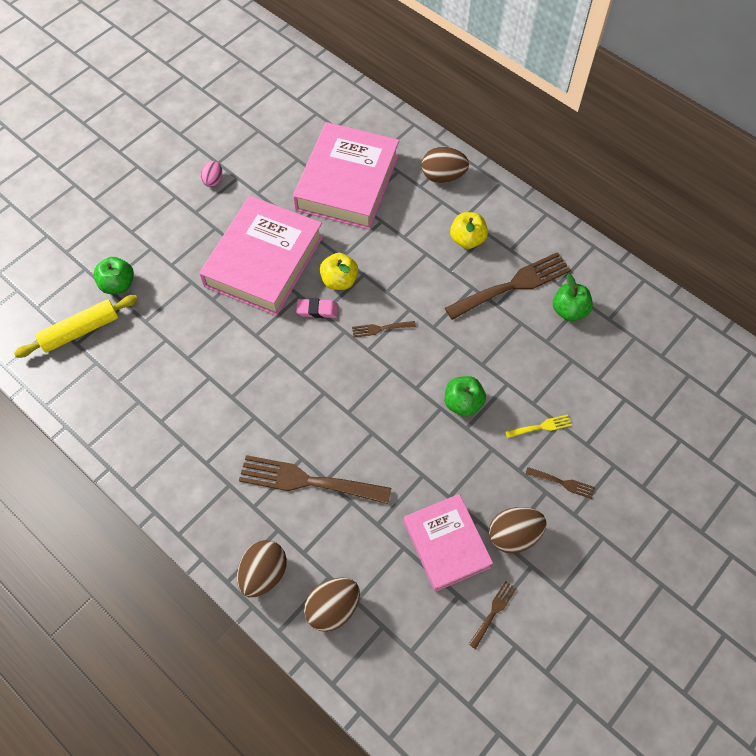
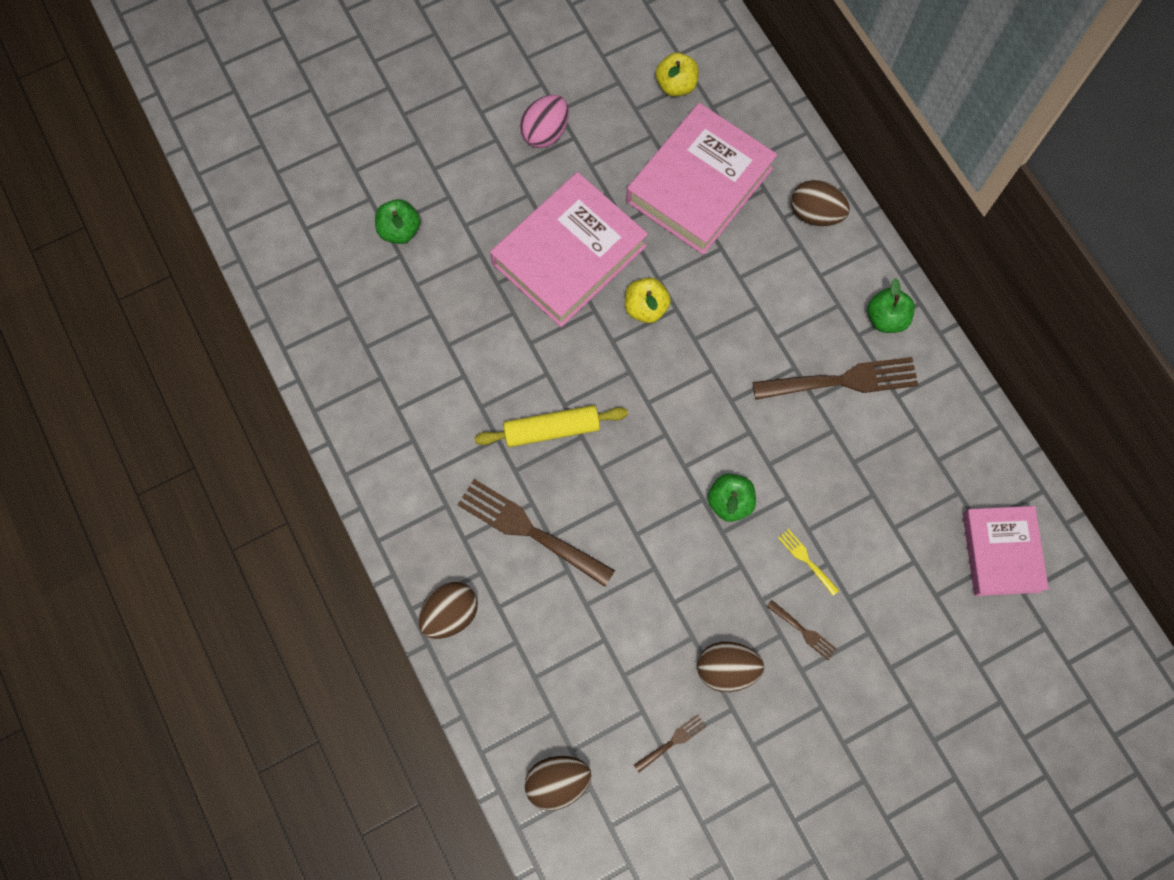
camera: 20 degrees right, 10 degrees up
yellow rolling pin [14,295,138,358] -> yellow rolling pin moved to [474,405,628,447]
pink egg [200,161,222,187] -> pink egg [520,95,569,148], size x1.70
pink eraser [296,298,338,318] -> none
brown egg [304,577,360,632] -> brown egg moved to [525,756,591,811]
brown fork [352,321,416,337] -> none
pink book [404,494,493,592] -> pink book moved to [963,506,1049,596]
yellow apple [450,212,488,249] -> yellow apple moved to [656,53,699,96]
yellow fork [505,414,572,438] -> yellow fork turned 135 degrees counterclockwise [778,529,839,596]
green apple [553,274,593,321] -> green apple moved to [867,278,915,333]

